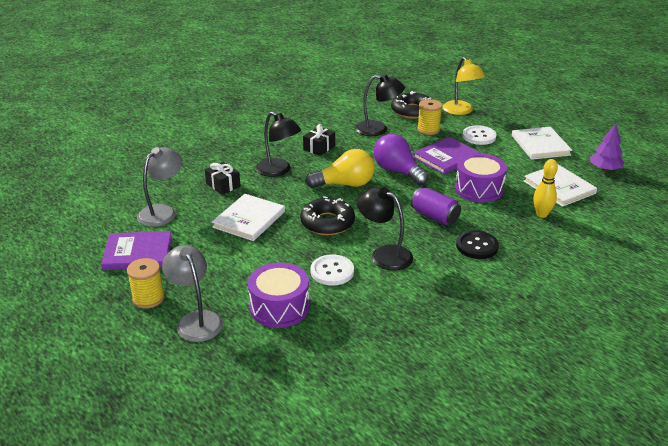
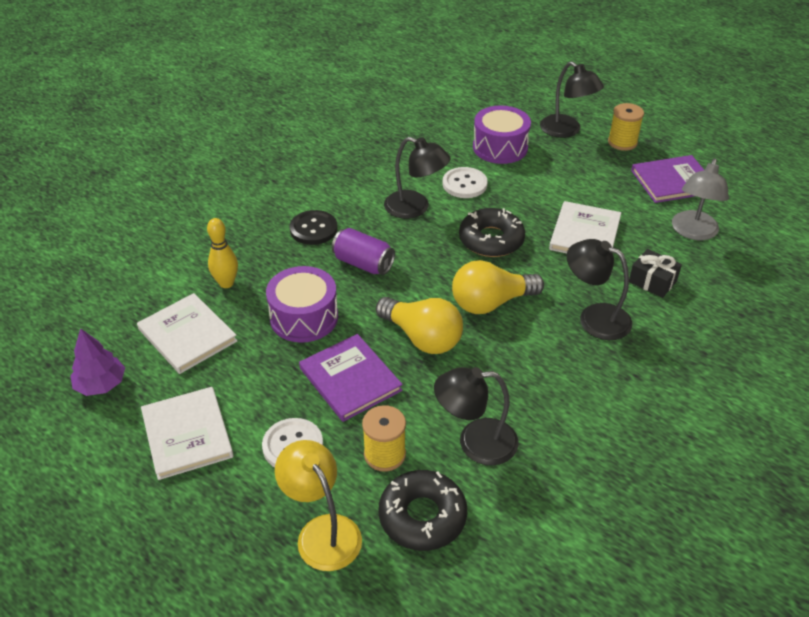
camera: 170 degrees right, 10 degrees up
grey lamp [162,245,223,342] -> black lamp [540,61,604,138]
black gift [303,124,335,156] -> none
purple light bulb [373,134,429,186] -> yellow light bulb [376,297,463,354]
purple book [413,137,481,175] -> purple book turned 75 degrees counterclockwise [299,334,403,422]

